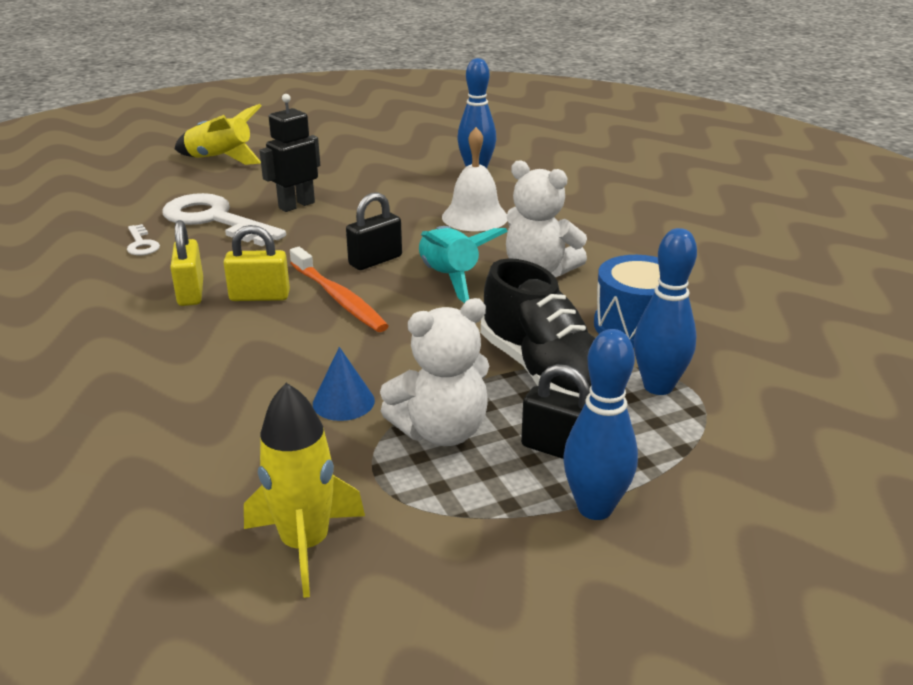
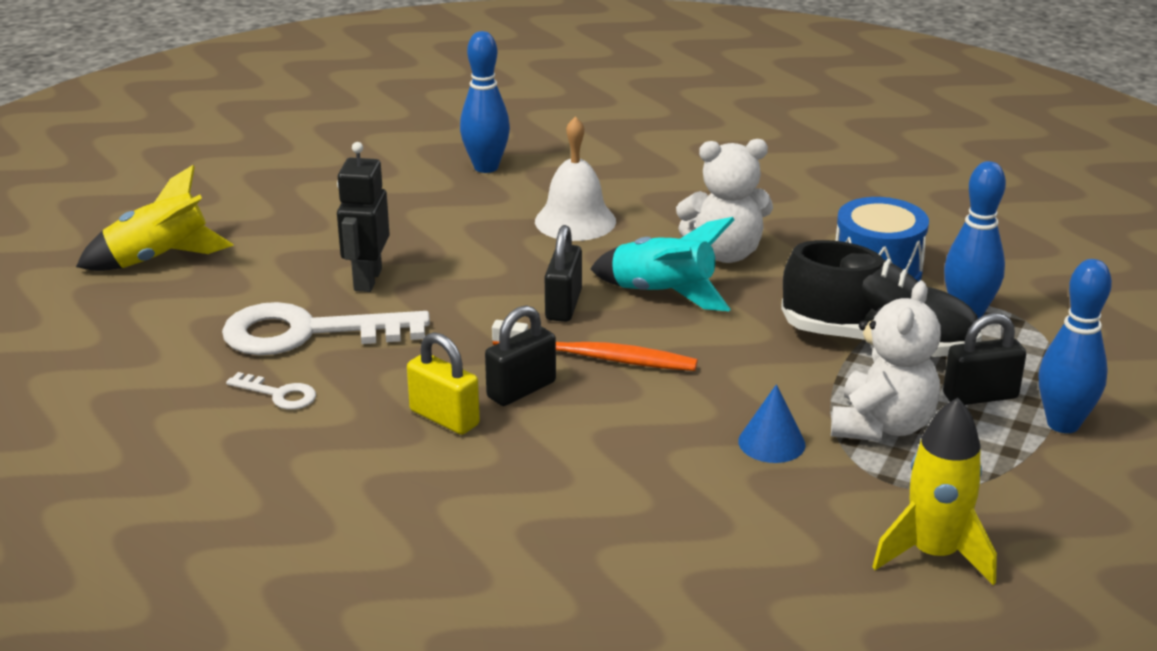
camera: 40 degrees left, 0 degrees up
yellow padlock [223,225,290,301] -> black padlock [485,305,556,406]

